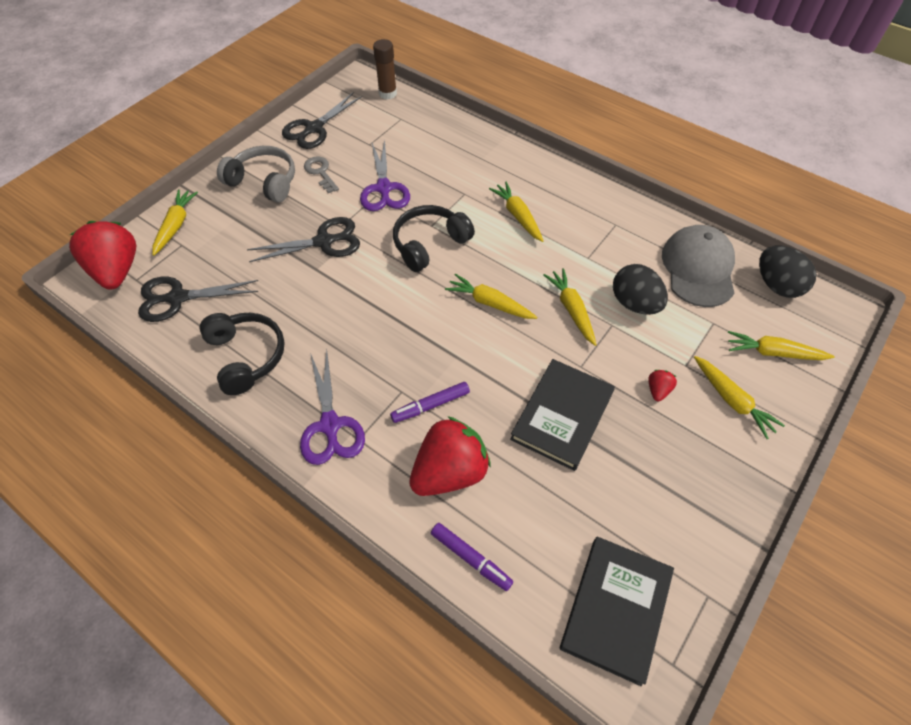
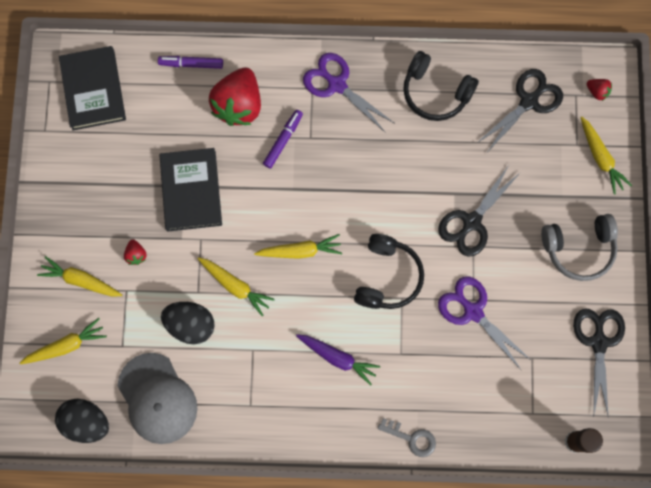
camera: 145 degrees right, 20 degrees up
red strawberry [69,221,136,290] -> red strawberry [587,79,612,101], size x0.42
grey key [304,156,339,193] -> grey key moved to [378,418,436,457]
yellow carrot [489,182,543,242] -> purple carrot [296,334,380,386]

